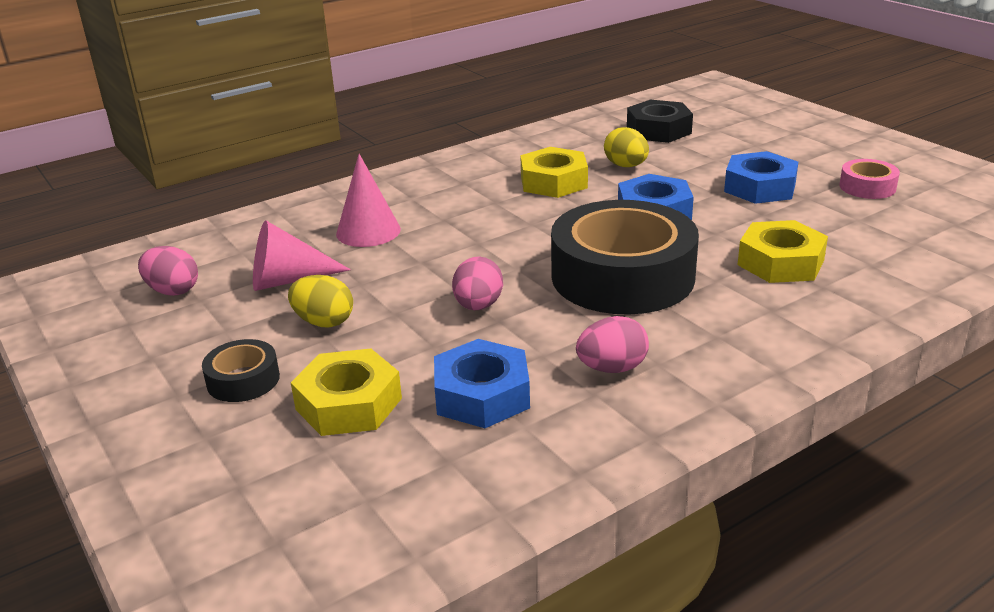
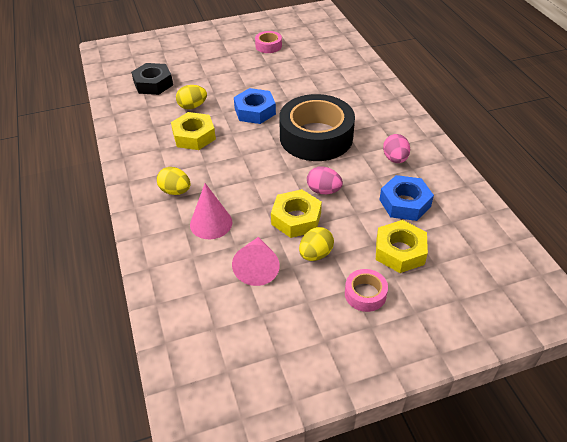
camera: 75 degrees left, 15 degrees up
pink egg [138,246,198,296] -> none
black tape [202,339,280,402] -> pink tape [345,269,388,312]
blue nut [724,151,798,204] -> none
yellow nut [738,220,828,283] -> yellow nut moved to [271,189,322,238]
none -> yellow egg [157,167,191,195]

